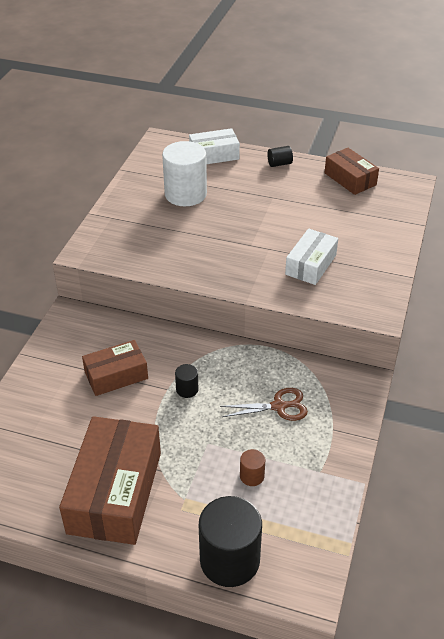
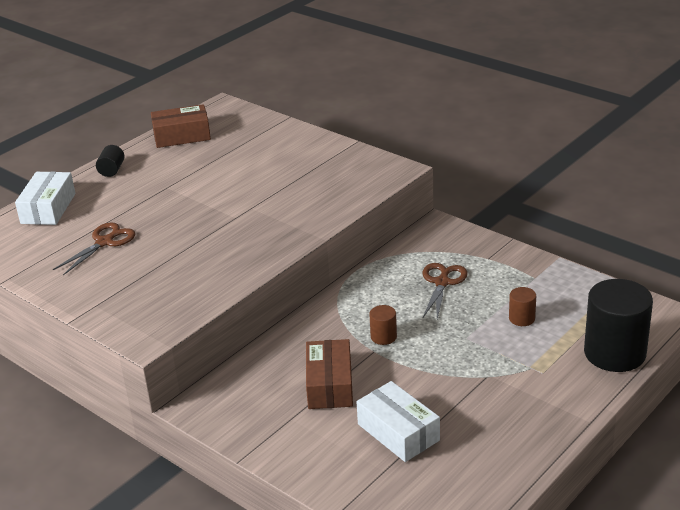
camera: 65 degrees left, 10 degrees down
brown box [59,416,161,545] -> none
white cylinder [162,141,207,206] -> brown scissors [53,222,135,275]
black cylinder [175,364,198,398] -> brown cylinder [369,305,397,345]
white box [285,228,338,285] -> white box moved to [357,381,440,462]

